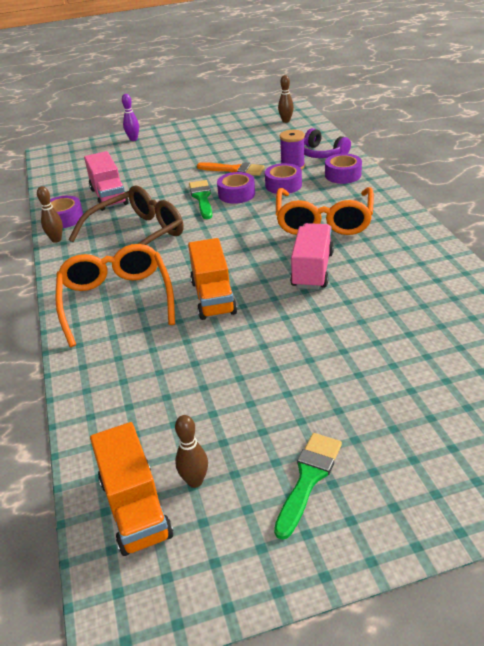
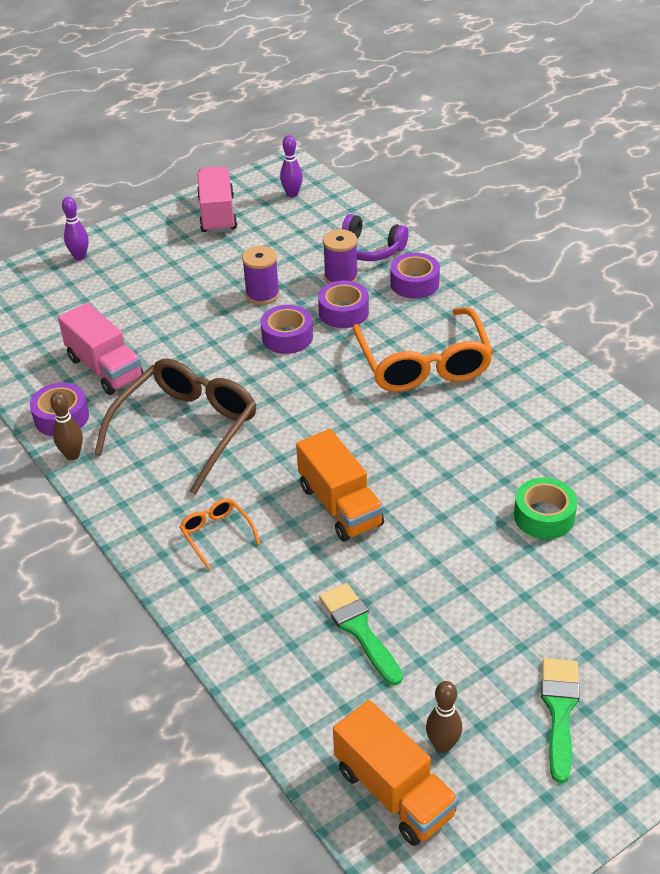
camera: 20 degrees left, 5 degrees up
orange glasses [56,244,175,347] -> orange glasses [180,498,261,570], size x0.45
green brush [189,180,212,219] -> green brush moved to [319,583,403,686]
orange brush [197,162,265,176] -> purple spool [242,246,280,305]
brown bowling pin [278,75,294,123] -> purple bowling pin [280,135,303,198]
pink truck [290,223,334,289] -> pink truck moved to [197,166,237,233]
none -> green tape [514,477,577,539]

